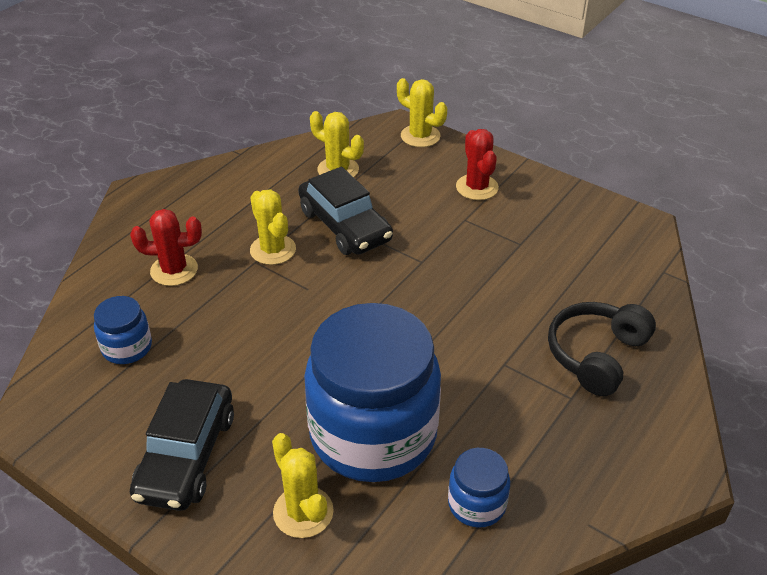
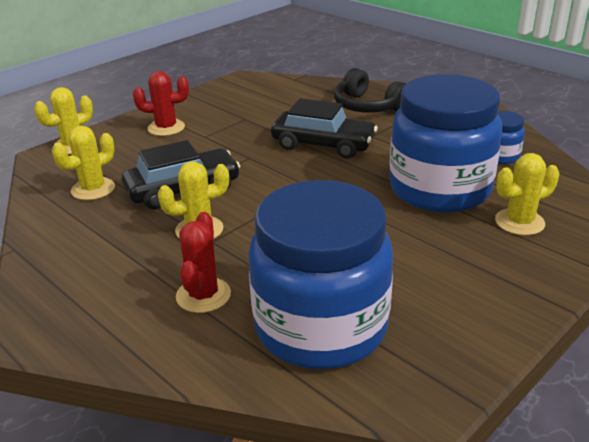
camera: 80 degrees left, 10 degrees down
blue jar [94,296,152,364] -> blue jar [248,180,393,369], size x2.32
black car [130,379,234,511] -> black car moved to [271,98,378,158]

